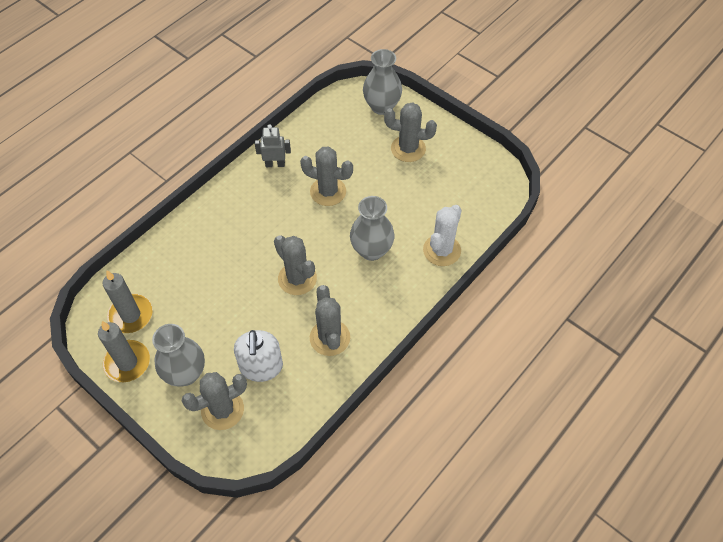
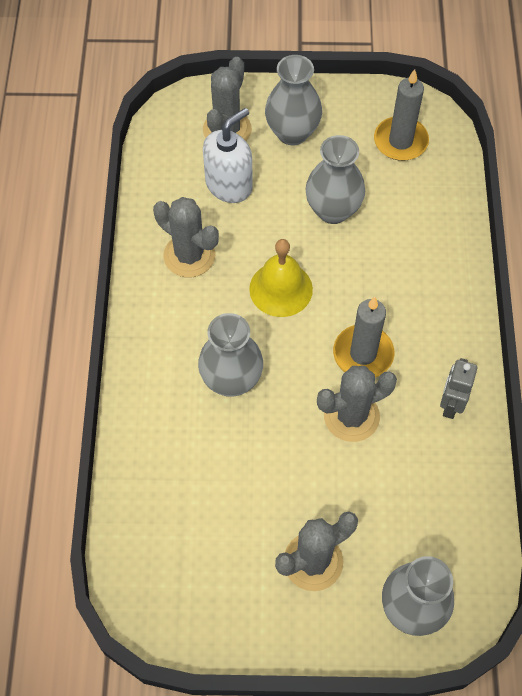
camera: 140 degrees right, 5 degrees up
grey candle [98,321,150,382] -> grey candle moved to [333,297,394,377]
white soap dispenser [234,330,283,382] -> white soap dispenser turned 90 degrees clockwise [203,108,253,203]
grey robot [255,124,291,167] -> grey robot turned 150 degrees clockwise [440,358,477,419]
grey cactus [274,235,317,295] -> yellow bell [249,239,313,317]
white cactus [423,205,462,266] -> none
none -> grey vase [306,135,365,224]

